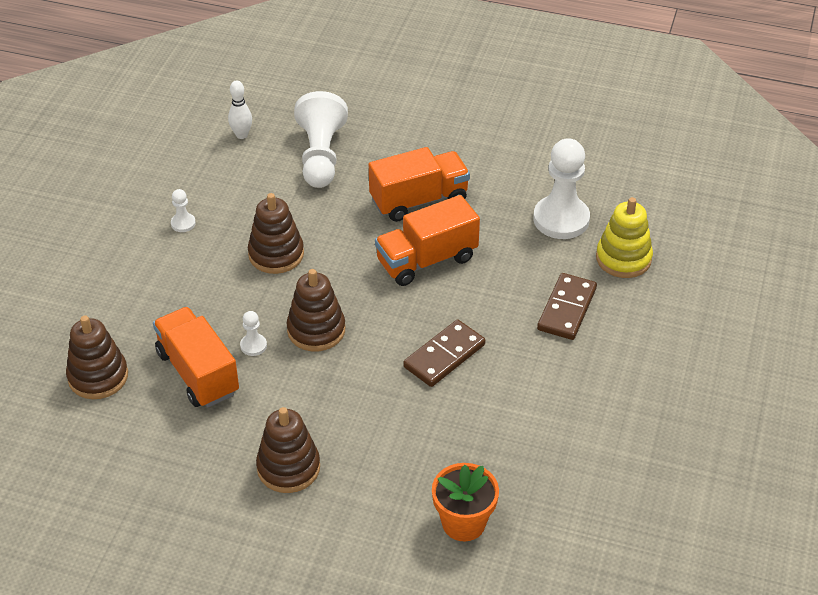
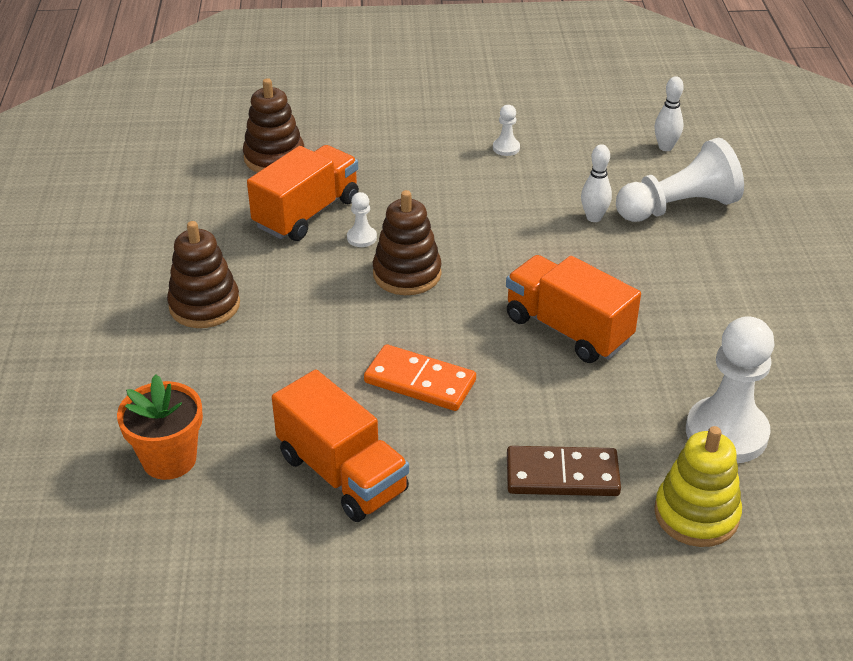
camera: 70 degrees right, 5 degrees down
brown stacking toy [248,193,304,274] -> none
orange truck [369,147,470,222] -> orange truck moved to [272,370,409,522]
brown domino [403,320,485,387] -> orange domino [364,344,476,411]
none -> white bowling pin [581,144,612,222]

